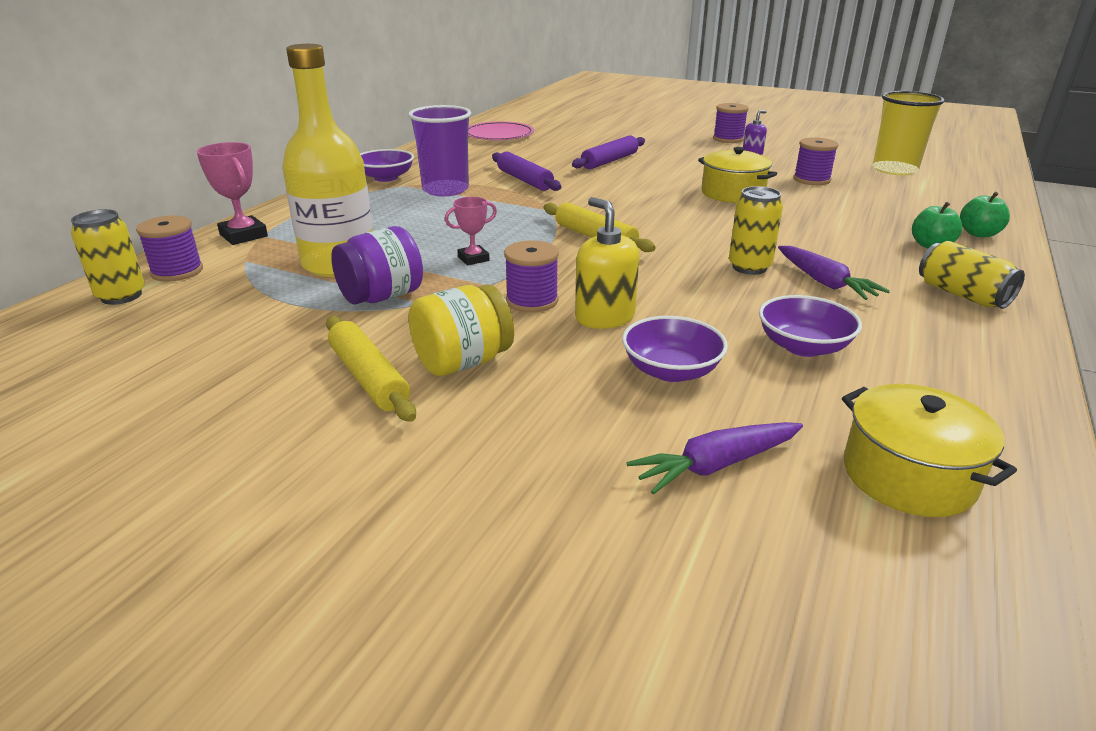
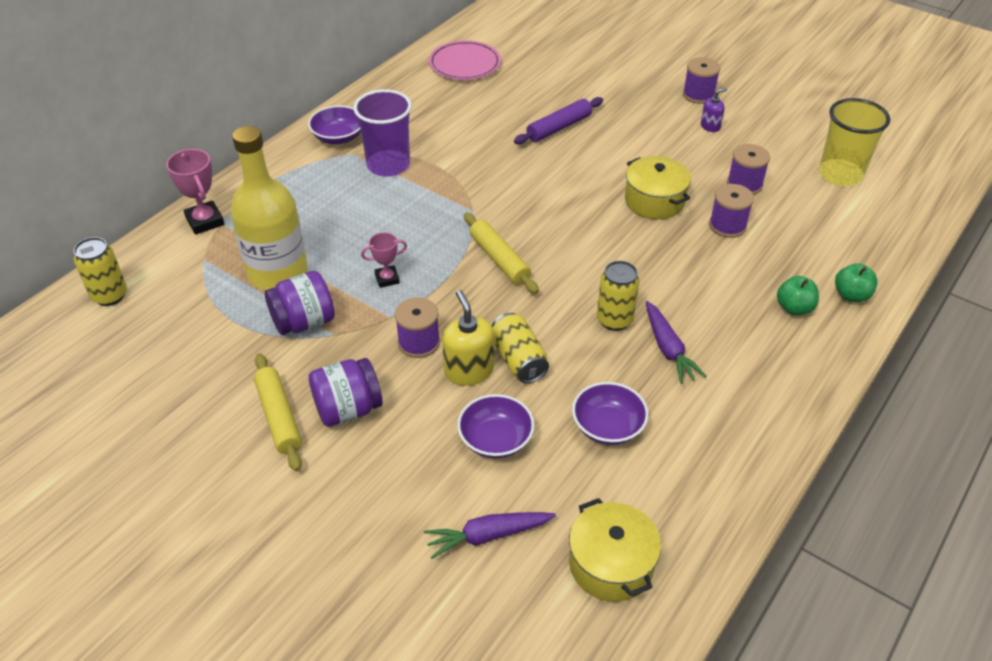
camera: 10 degrees right, 15 degrees up
purple spool [136,215,203,282] -> purple spool moved to [709,184,754,238]
yellow jar [409,284,514,376] -> purple jar [309,358,383,427]
purple rolling pin [492,152,561,191] -> none
yellow can [919,241,1025,309] -> yellow can moved to [492,313,549,383]

